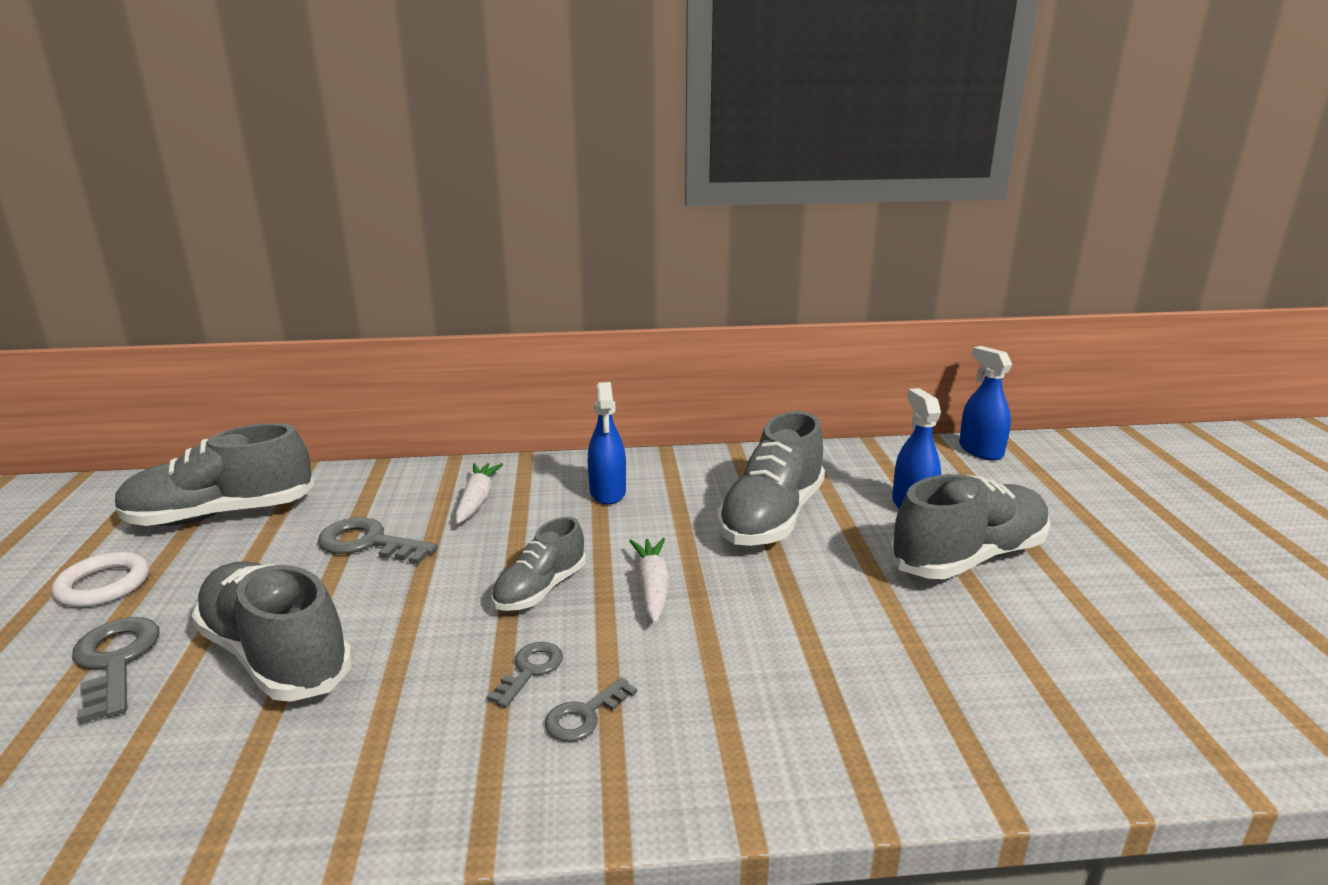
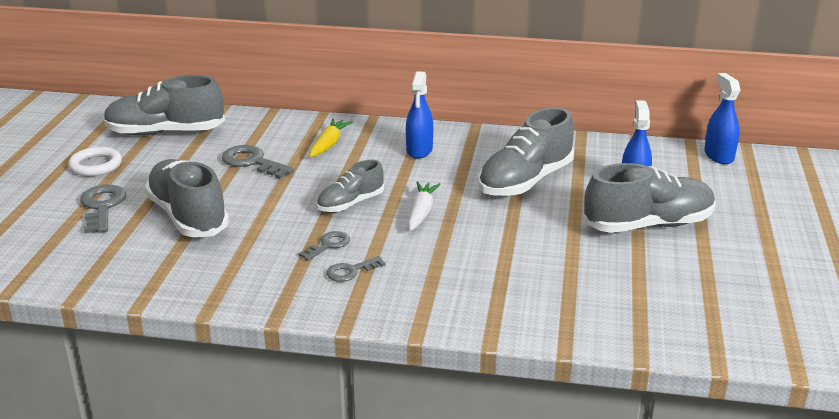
camera: 15 degrees right, 5 degrees up
white carrot [455,463,503,524] -> yellow carrot [310,119,353,157]

